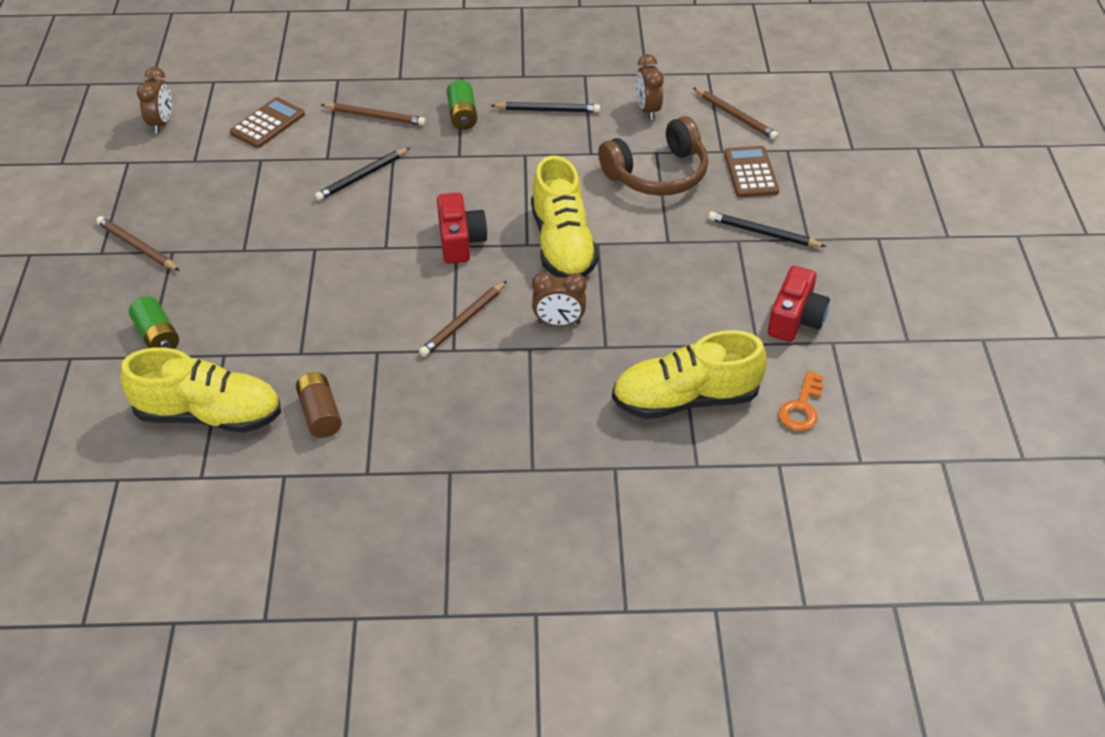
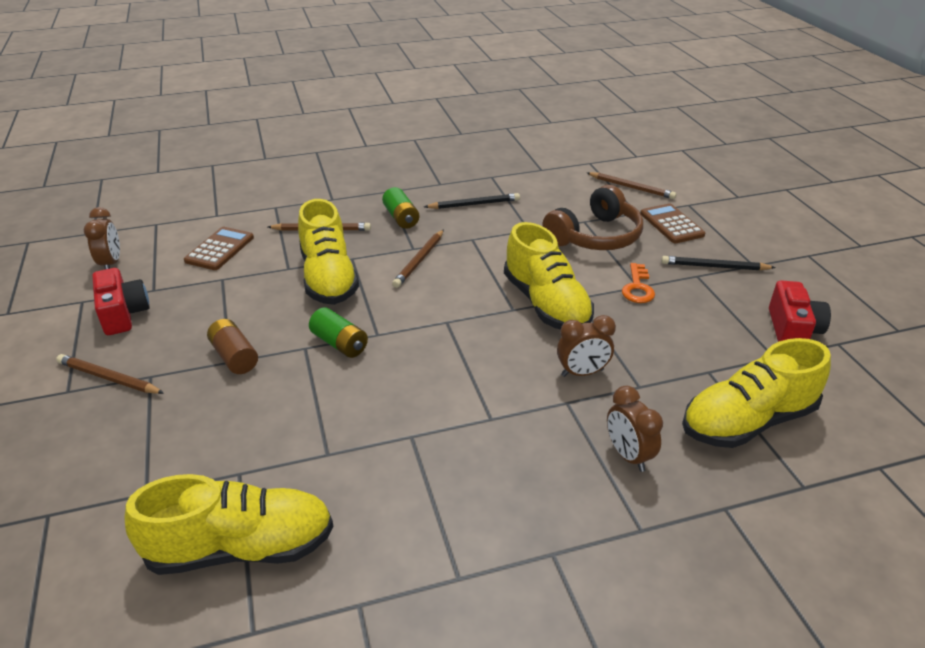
camera: 15 degrees left, 10 degrees down
green battery [129,296,179,349] -> green battery moved to [309,307,368,358]
brown battery [296,372,342,438] -> brown battery moved to [207,319,258,374]
black pencil [315,147,410,201] -> yellow shoe [298,199,359,305]
brown pencil [419,281,507,357] -> brown pencil moved to [392,230,444,288]
red camera [437,193,488,264] -> red camera moved to [92,268,150,335]
brown clock [636,54,664,120] -> brown clock moved to [607,386,663,472]
orange key [778,371,824,431] -> orange key moved to [622,263,655,303]

